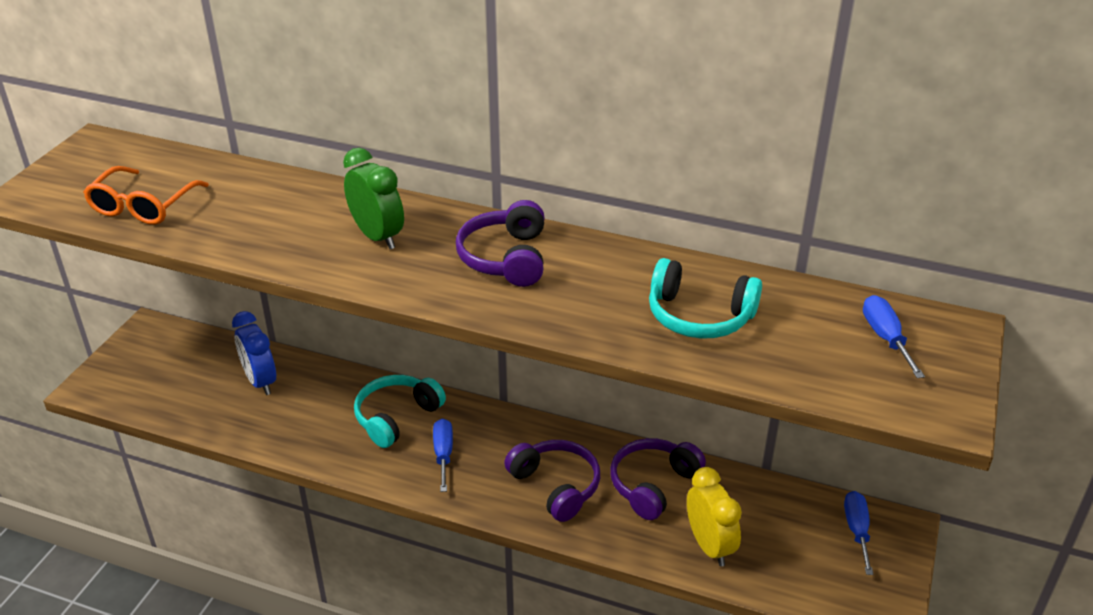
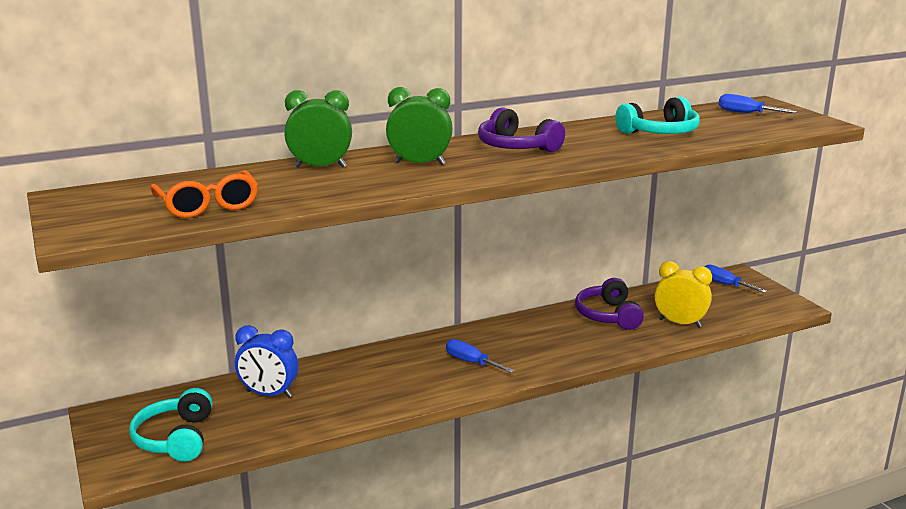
camera: 45 degrees left, 15 degrees down
turquoise headphones [354,375,446,448] -> turquoise headphones moved to [129,388,213,462]
purple headphones [504,440,600,522] -> none
none -> green clock [284,90,352,168]

